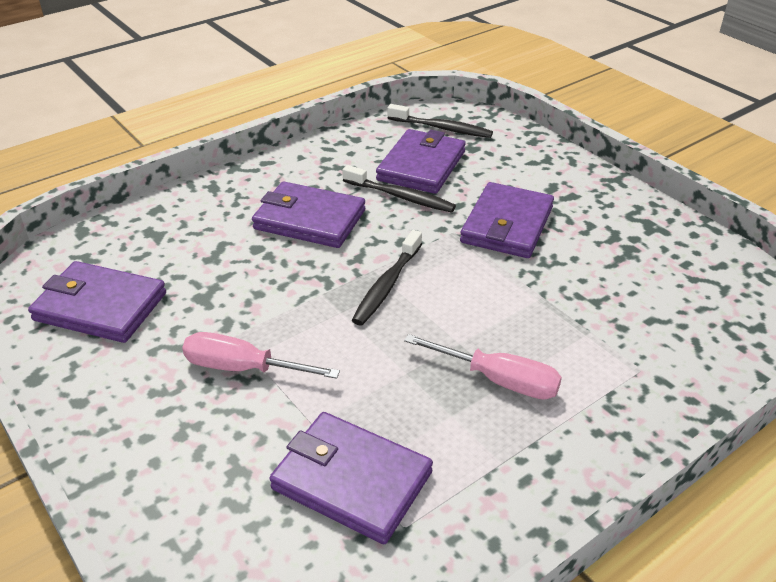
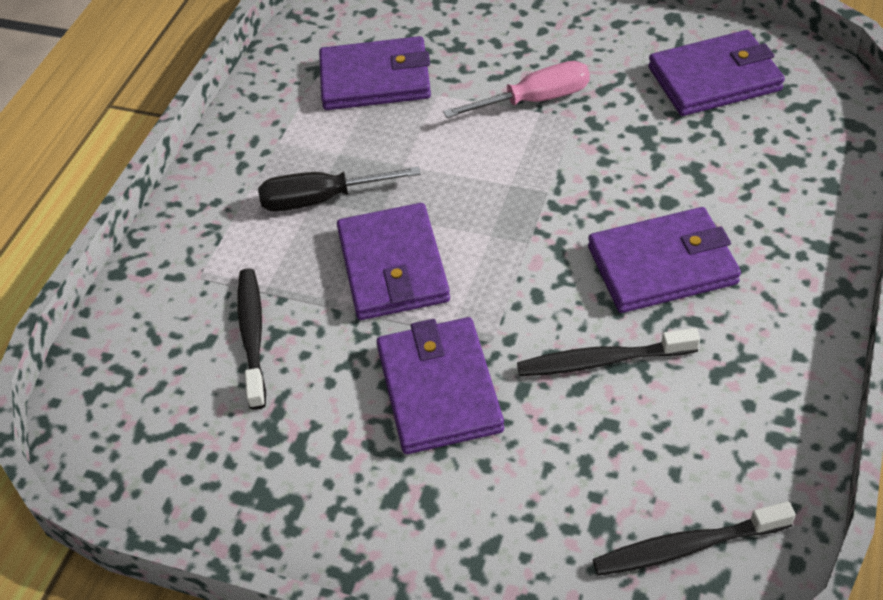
camera: 150 degrees right, 10 degrees up
black toothbrush [352,230,422,326] -> black toothbrush moved to [237,268,266,410]
purple wallet [376,129,466,194] -> purple wallet moved to [337,203,450,320]
pink screwdriver [404,334,562,400] -> black screwdriver [258,167,420,211]

